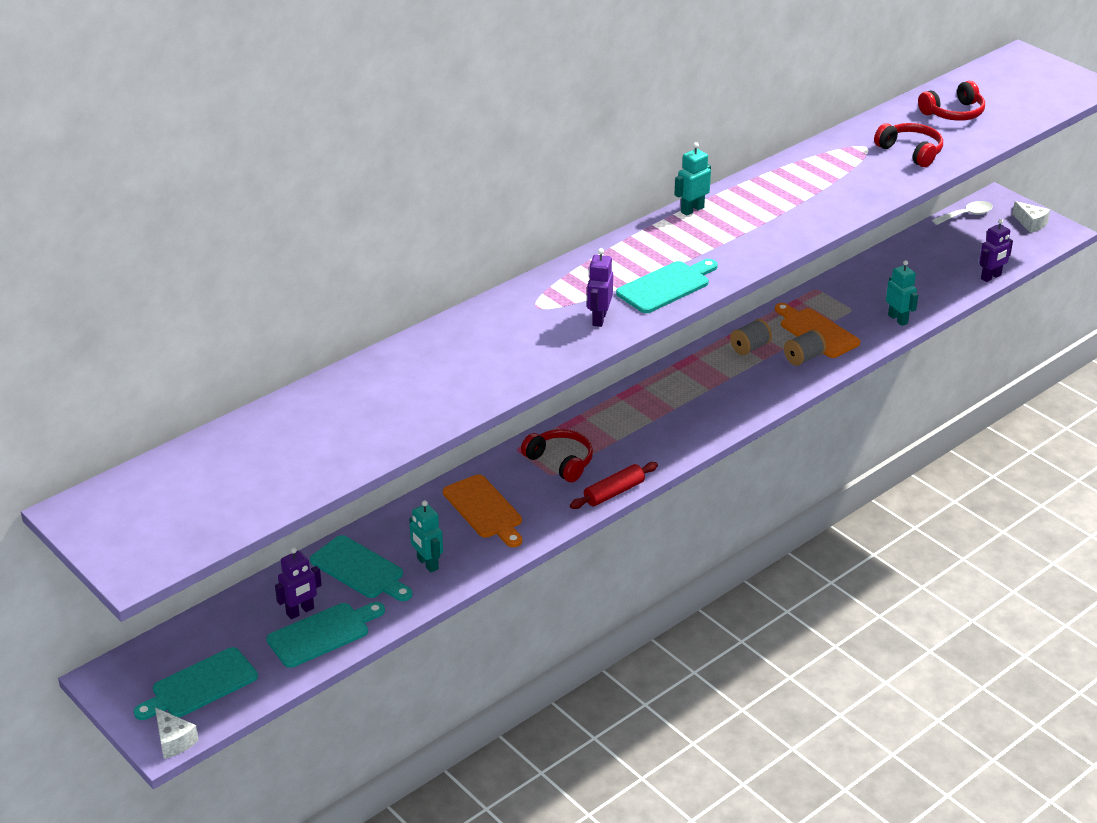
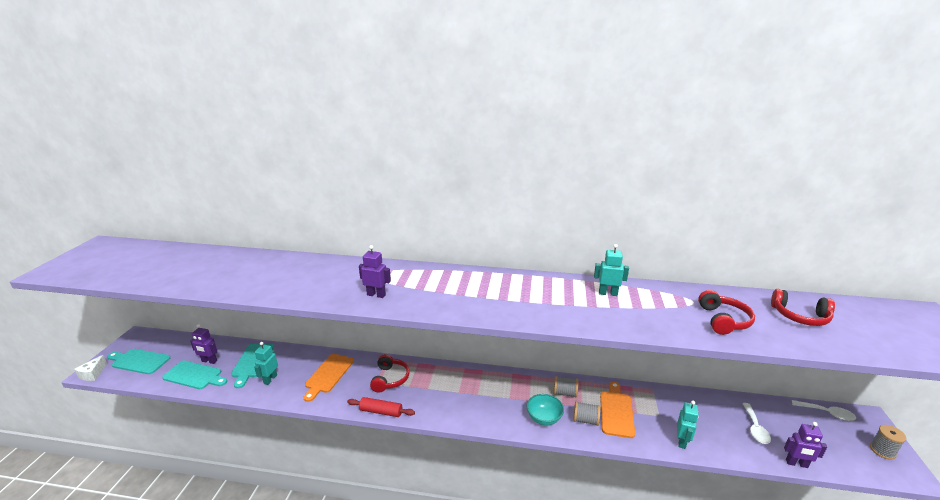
camera: 50 degrees right, 10 degrees down
purple robot [587,248,613,327] -> purple robot turned 45 degrees clockwise [359,245,391,298]
turquoise cutting board [616,259,718,313] -> none
turquoise robot [674,142,711,216] -> turquoise robot moved to [594,244,629,296]
white cheese [1012,201,1050,233] -> grey spool [870,425,906,460]
none -> turquoise bowl [527,394,564,425]
none -> white spoon [742,403,771,444]

